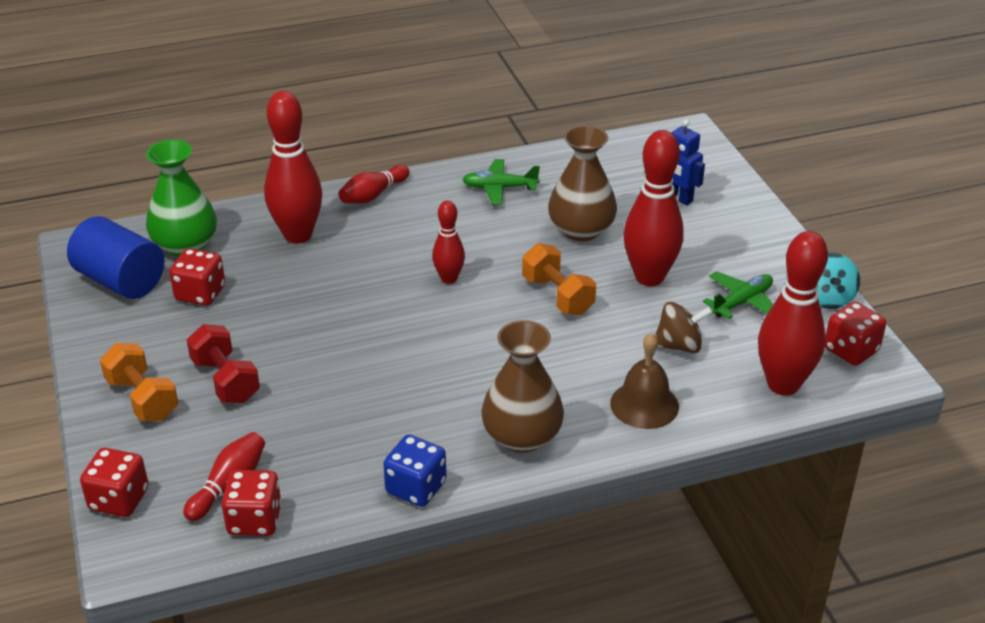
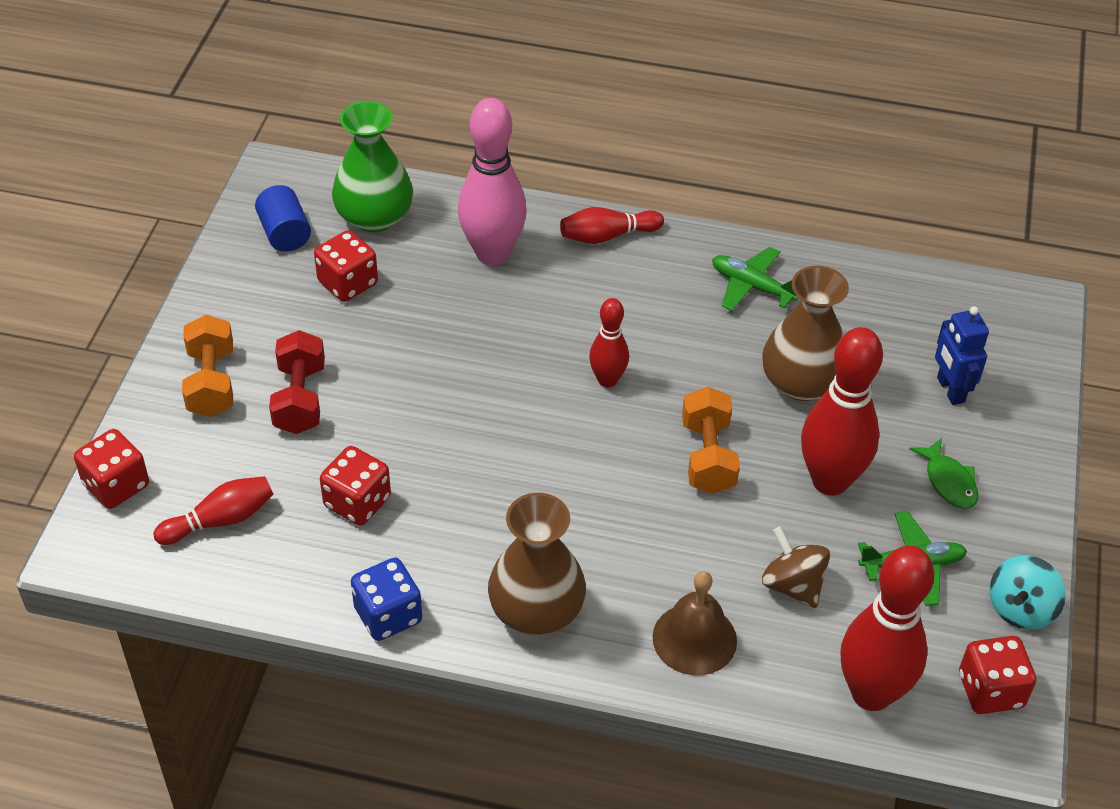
camera: 30 degrees right, 10 degrees up
blue cylinder [67,216,164,299] -> blue cylinder [255,185,311,252], size x0.62
red dice [221,470,282,536] -> red dice moved to [320,446,391,526]
red bowling pin [264,91,322,244] -> pink bowling pin [458,98,527,265]
brown spinning top [655,302,713,353] -> brown spinning top turned 150 degrees counterclockwise [762,526,830,608]
none -> green fish [909,438,978,509]

